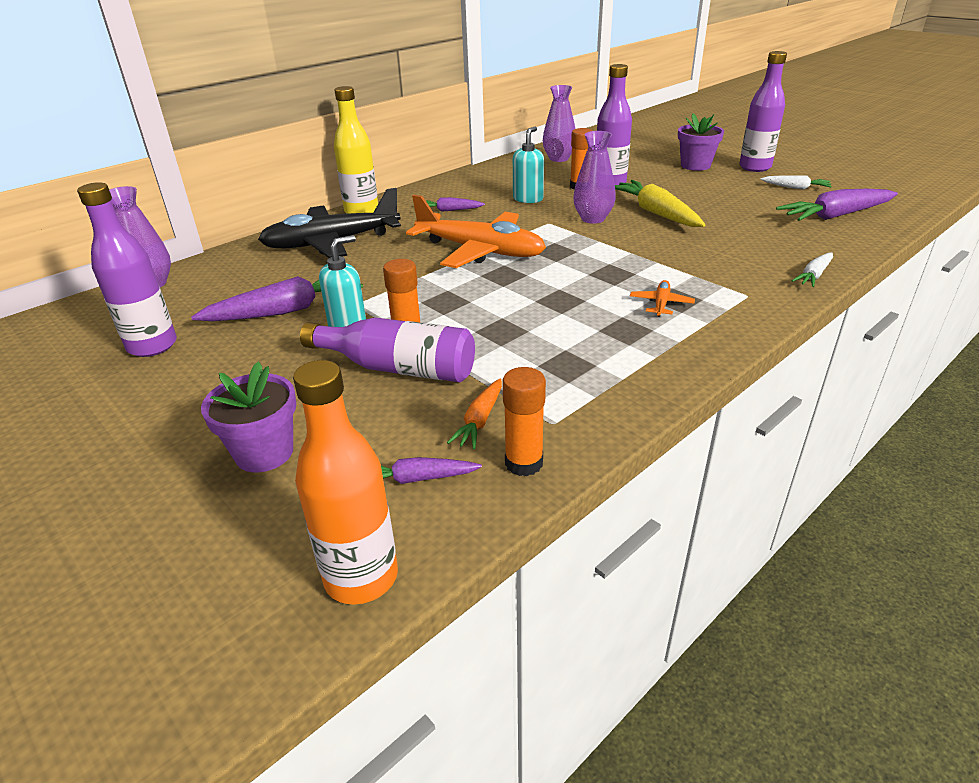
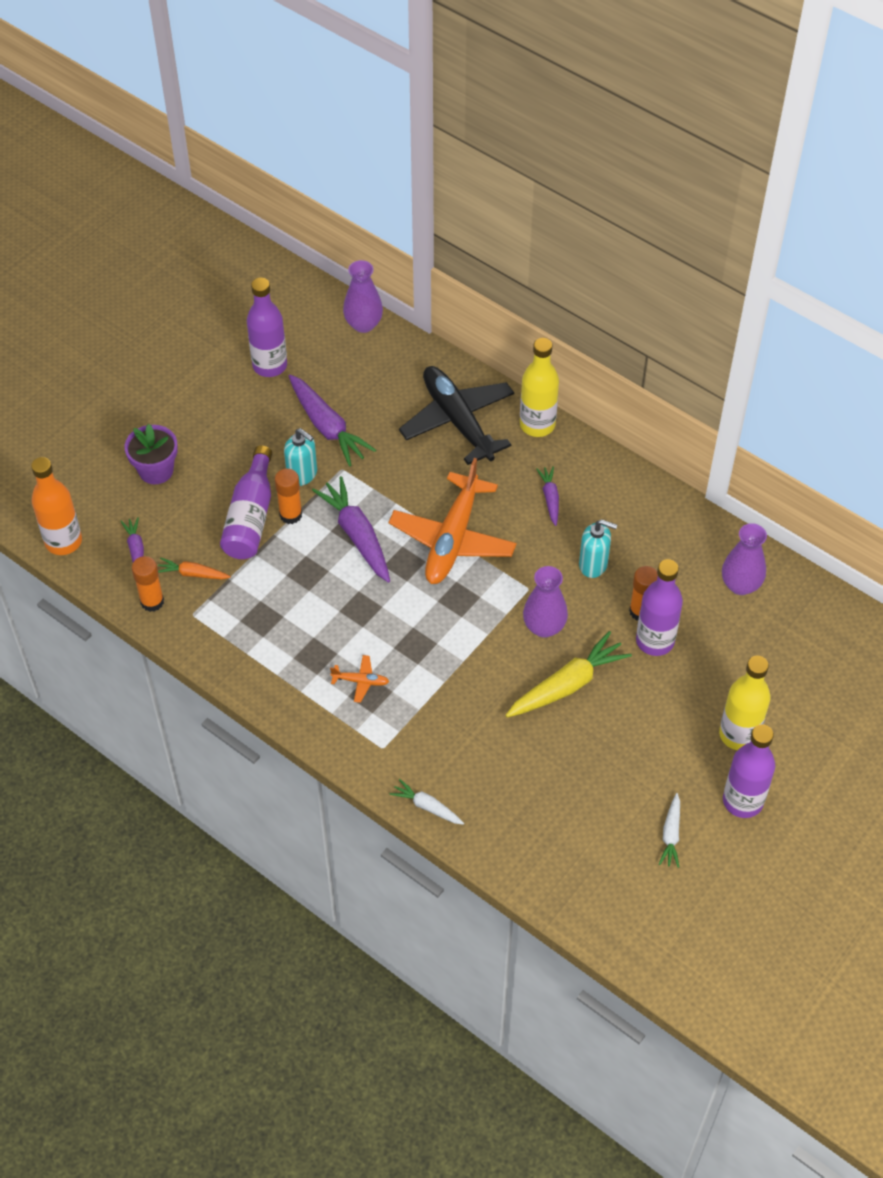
camera: 80 degrees right, 20 degrees up
purple flower pot [678,113,724,171] -> yellow bottle [719,656,771,750]
purple carrot [776,189,898,221] -> purple carrot moved to [312,476,390,583]

